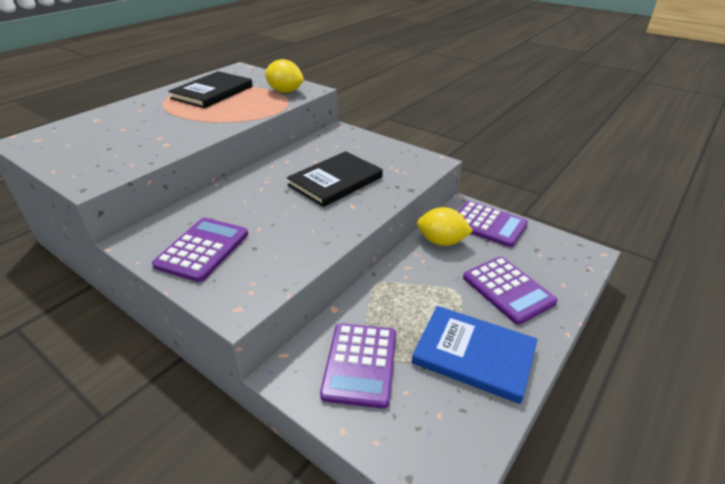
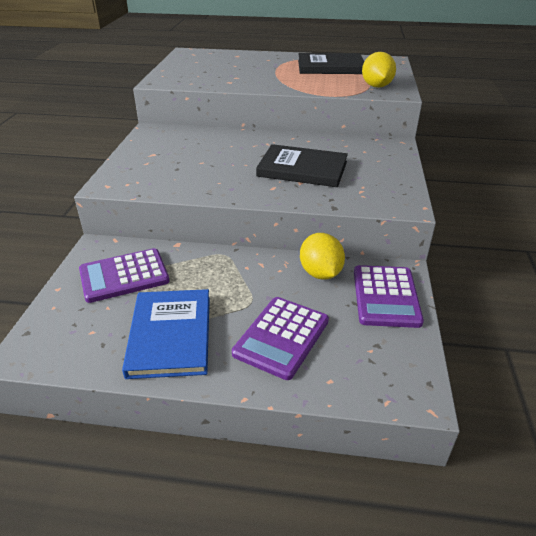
camera: 60 degrees right, 0 degrees up
purple calculator [152,218,248,282] -> none

